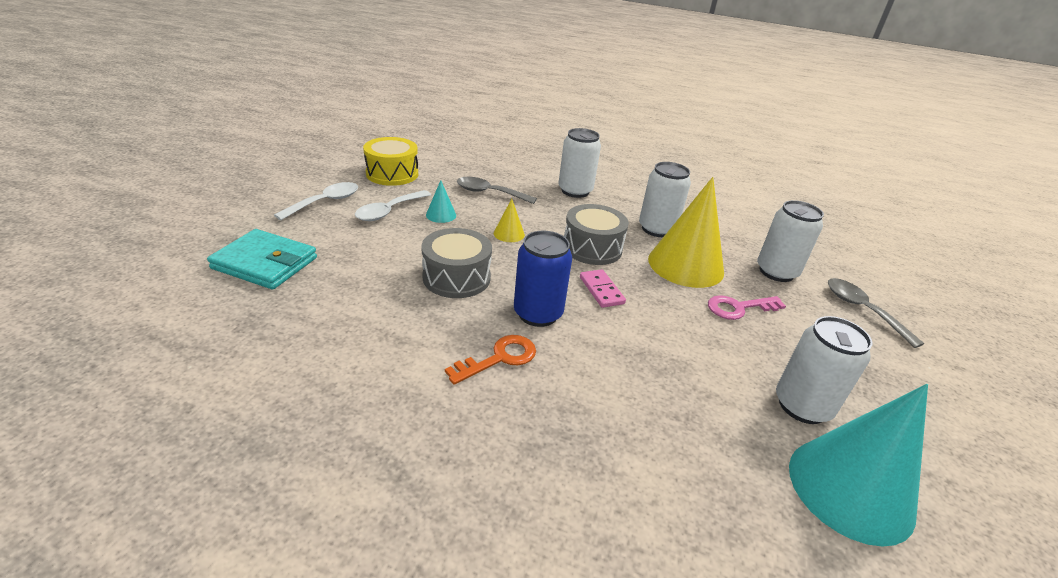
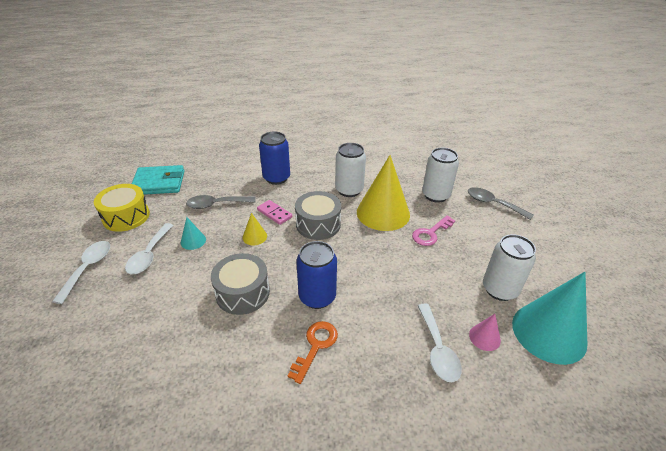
camera: 25 degrees left, 5 degrees up
turquoise wallet [207,229,317,289] -> turquoise wallet moved to [132,165,184,195]
white can [558,128,601,198] -> blue can [259,131,290,185]
pink domino [580,269,626,308] -> pink domino moved to [257,200,292,225]
none -> white spoon [418,304,462,382]
none -> pink cone [469,314,501,351]

